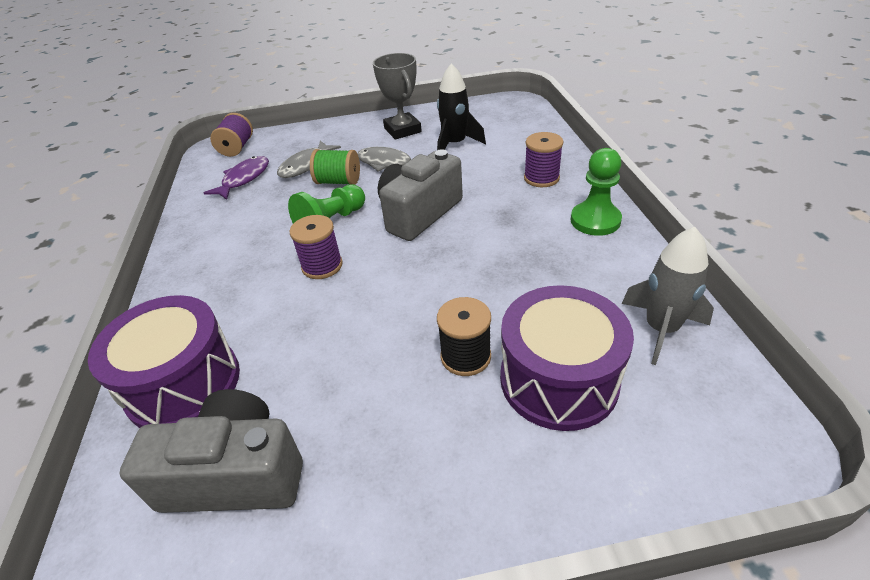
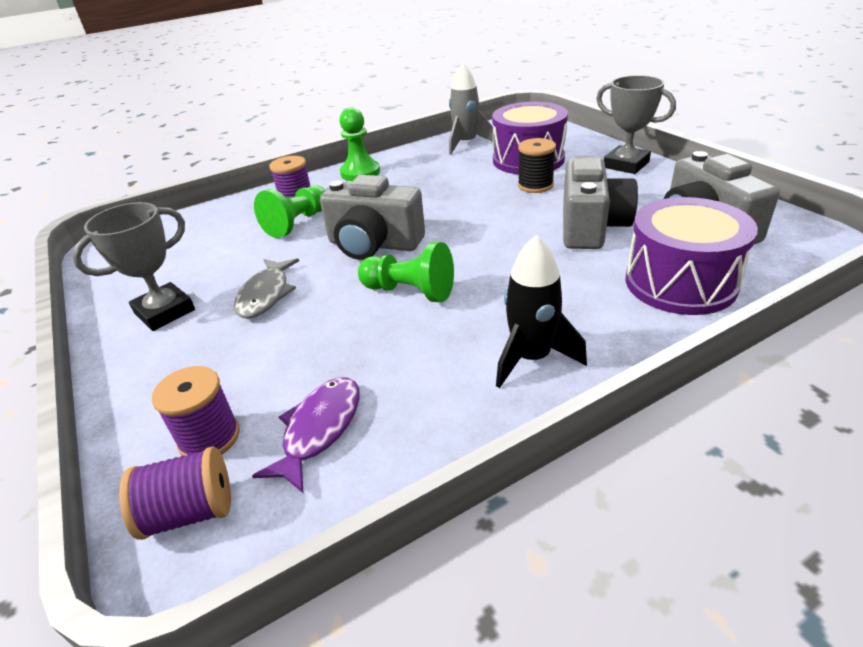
camera: 110 degrees left, 5 degrees down
purple fish [204,156,269,200] -> purple fish turned 105 degrees clockwise [252,377,360,494]
grey fish [277,141,341,178] -> none
purple spool [290,215,343,279] -> purple spool moved to [152,366,240,456]
green spool [310,149,360,185] -> none
black rocket [437,63,486,150] -> black rocket moved to [496,235,587,388]
none -> green pawn [254,185,326,238]
none -> grey camera [563,157,638,249]
none -> grey trophy [596,75,676,174]

